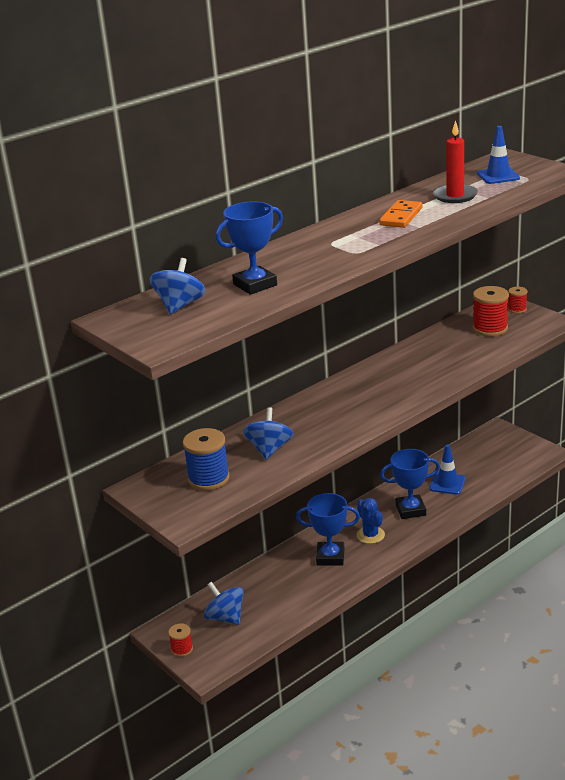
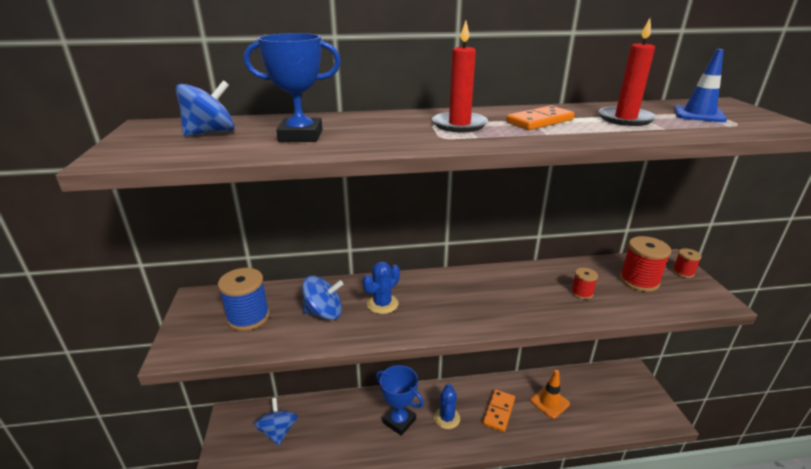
camera: 30 degrees right, 0 degrees up
red spool [168,623,193,657] -> red spool moved to [571,268,598,299]
blue spinning top [243,407,293,460] -> blue spinning top turned 45 degrees clockwise [302,276,343,320]
blue trophy [380,449,440,519] -> orange domino [483,389,515,432]
blue traffic cone [430,445,465,495] -> orange traffic cone [530,370,570,419]
none -> blue cactus [363,261,400,314]
none -> red candle [432,21,488,132]

